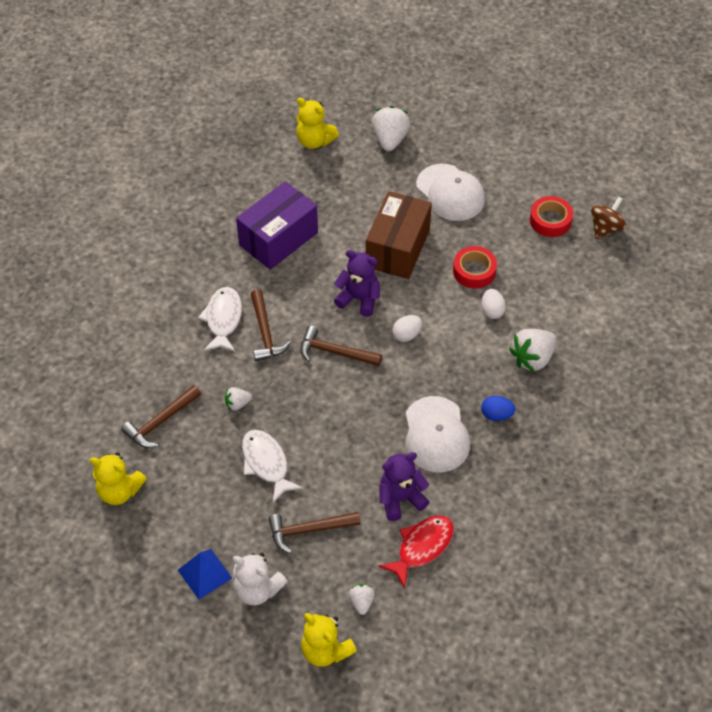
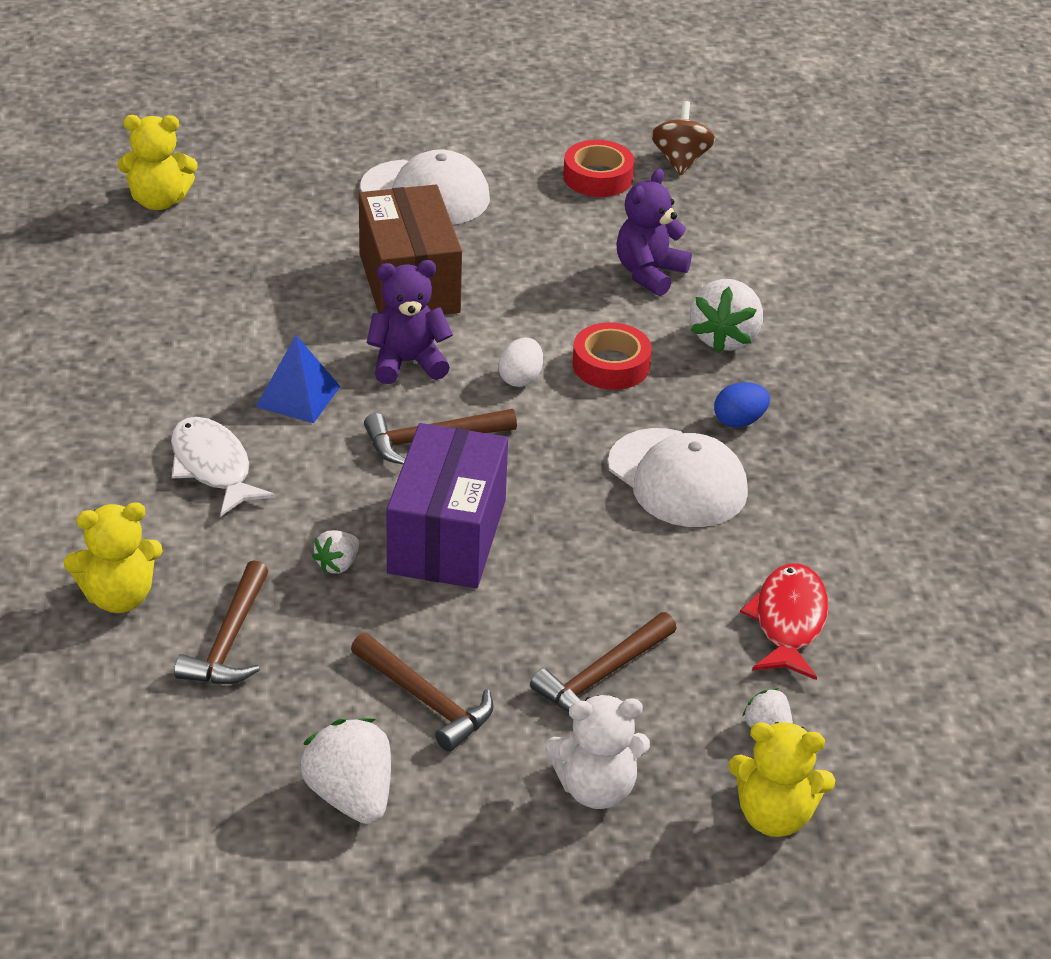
camera: 35 degrees left, 15 degrees down
yellow teddy bear [90,452,147,505] -> yellow teddy bear moved to [64,502,163,613]
blue pyramid [178,549,232,600] -> blue pyramid moved to [256,335,341,423]
purple box [236,181,318,270] -> purple box moved to [387,423,508,588]
white fish [242,430,303,503] -> none
brown hammer [251,289,291,361] -> brown hammer moved to [351,633,494,752]
white strawberry [372,106,410,151] -> white strawberry moved to [300,718,391,824]
purple teddy bear [379,452,429,521] -> purple teddy bear moved to [616,169,692,296]
red tape [453,246,497,288] -> red tape moved to [573,322,652,390]
white egg [481,289,506,319] -> none

